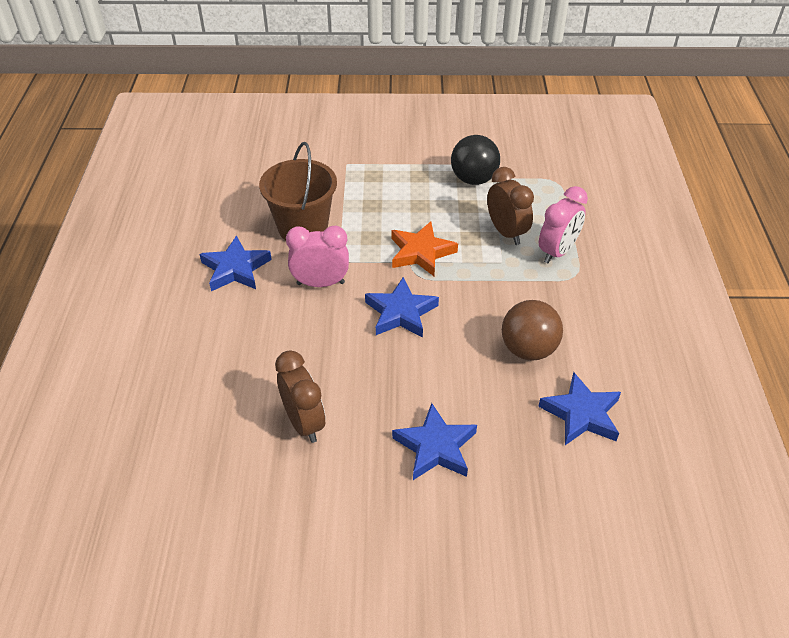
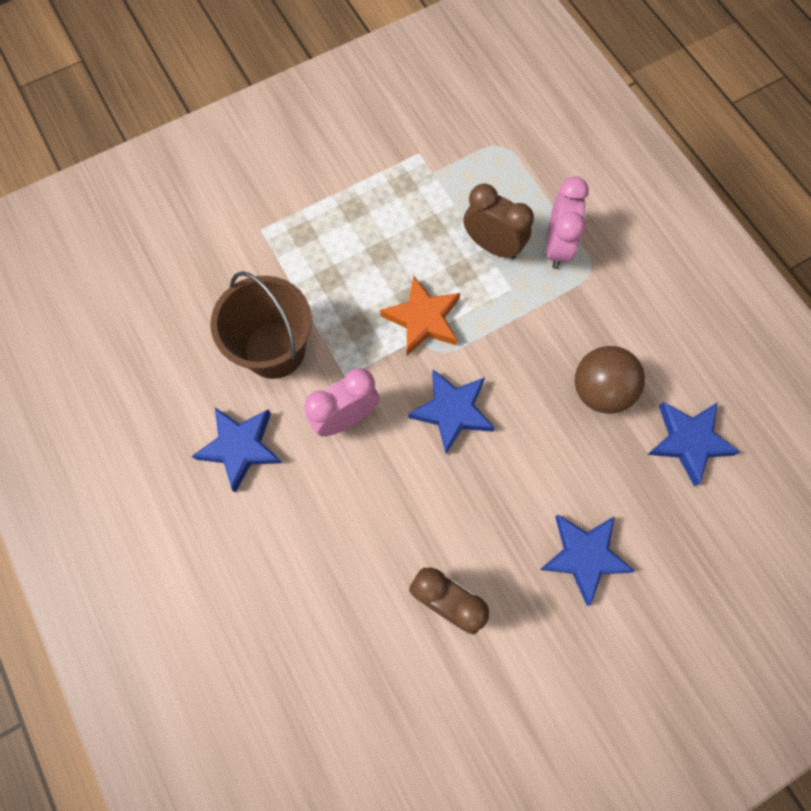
camera: 30 degrees left, 25 degrees up
black ball [451,135,500,185] -> none

